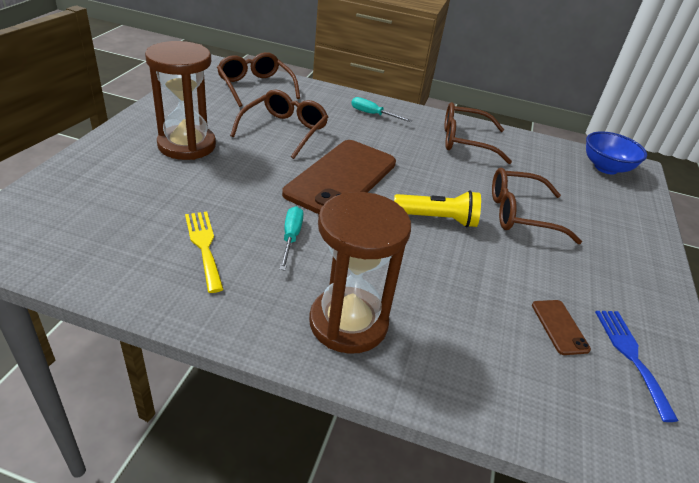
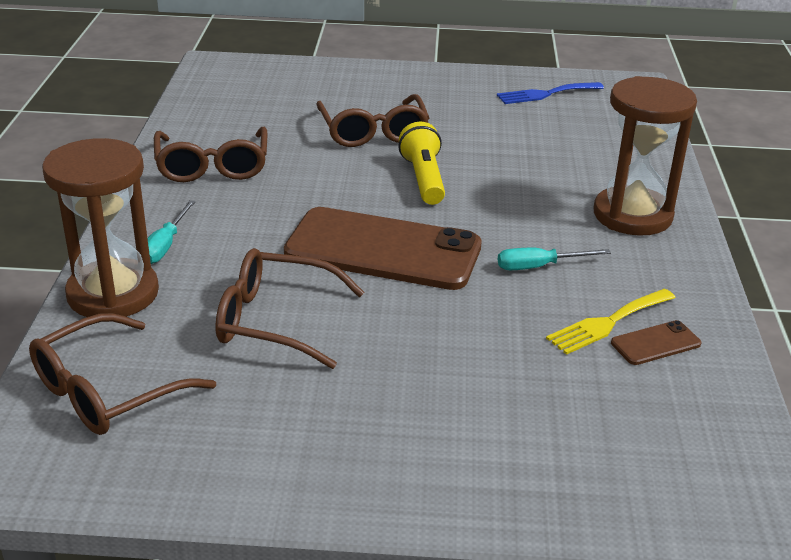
camera: 100 degrees left, 5 degrees down
brown hourglass [145,41,216,160] -> brown hourglass moved to [42,138,159,317]
brown phone [532,300,591,355] -> brown phone moved to [611,320,701,365]
blue bowl [586,131,647,174] -> none

